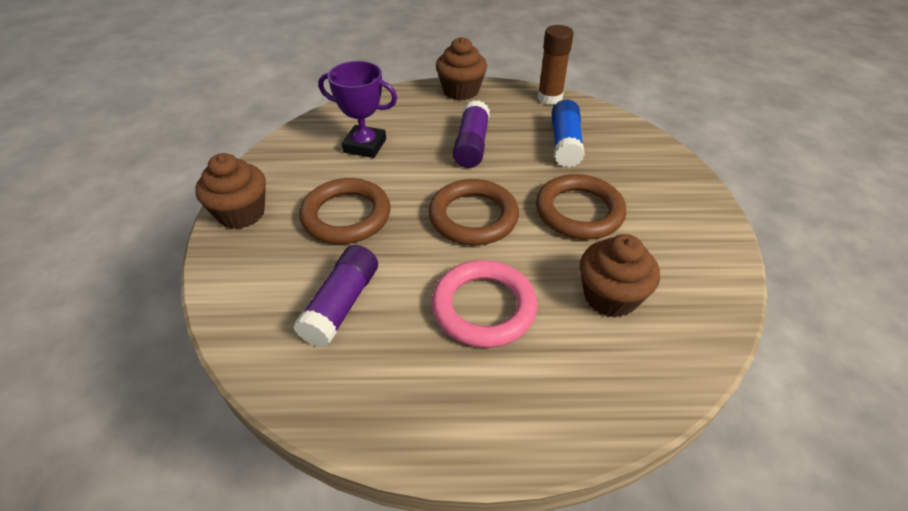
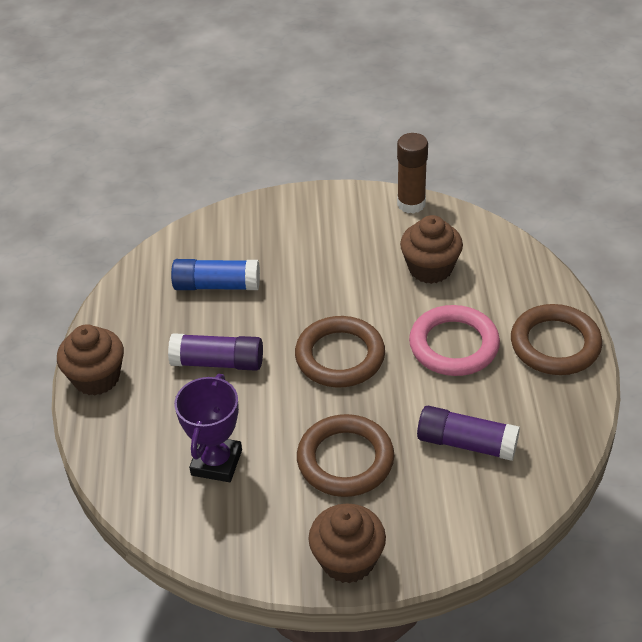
camera: 90 degrees left, 0 degrees up
brown ring [536,174,626,239] -> brown ring moved to [511,304,602,375]
brown glue stick [538,25,574,105] -> brown glue stick moved to [397,133,428,214]

